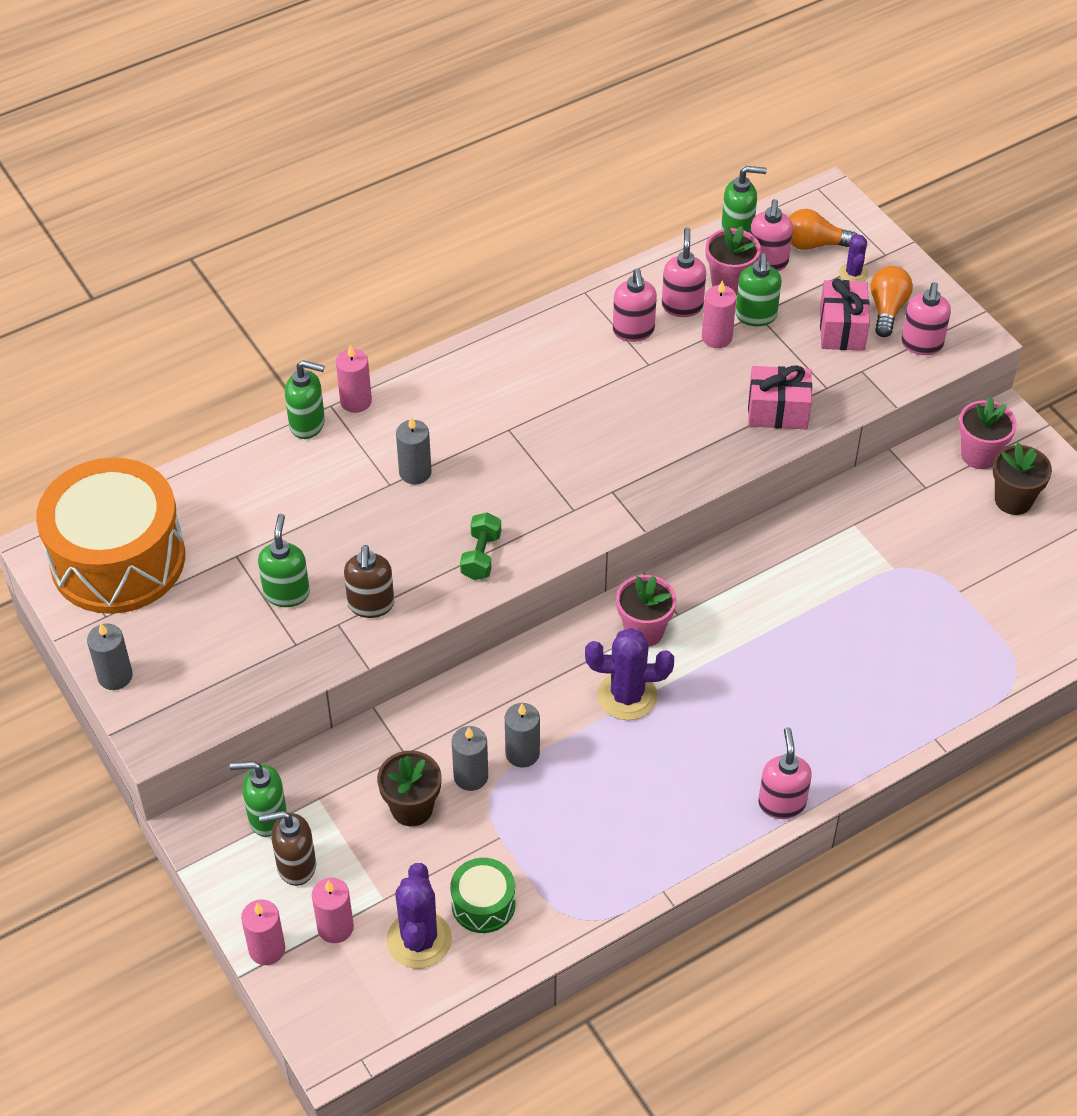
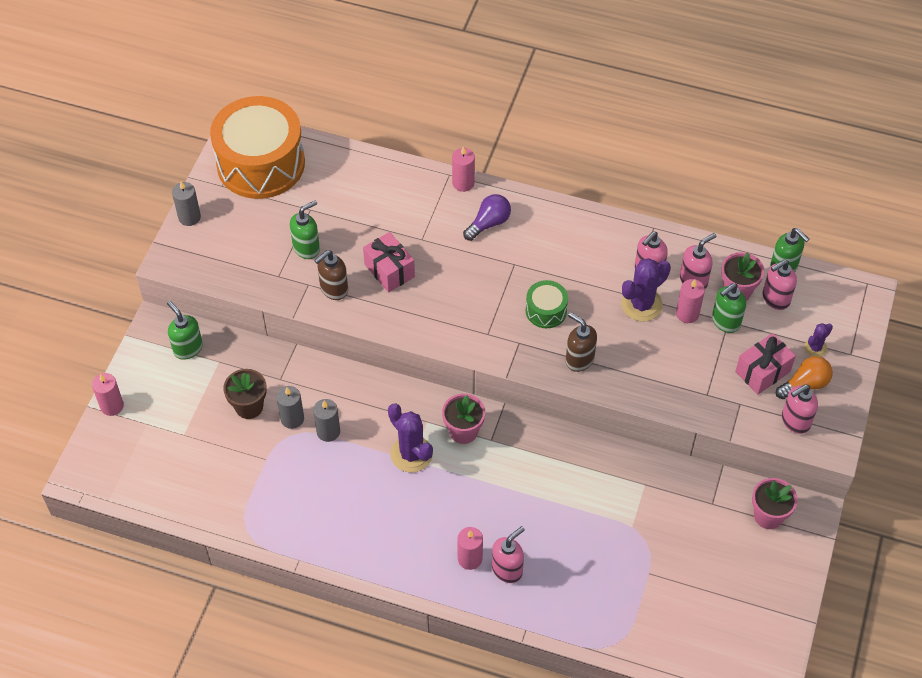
camera: 50 degrees right, 5 degrees up
brown soap dispenser [259,811,316,886] -> brown soap dispenser moved to [566,312,597,372]
green soap dispenser [285,360,325,439] -> none
pink candle [312,878,354,943] -> pink candle moved to [458,527,483,570]
purple cactus [387,863,452,969] -> purple cactus moved to [621,258,671,322]
grey candle [396,416,432,485] -> none
green drum [450,858,515,933] -> green drum moved to [526,280,568,328]
green dumbbell [460,512,501,580] -> none
pink gift [748,365,812,429] -> pink gift moved to [363,232,415,292]
pink soap dispenser [758,727,812,819] -> pink soap dispenser moved to [492,526,525,583]
orange light bulb [789,209,858,250] -> none
brown flower pot [993,443,1052,515] -> none
none -> purple light bulb [463,194,511,241]

